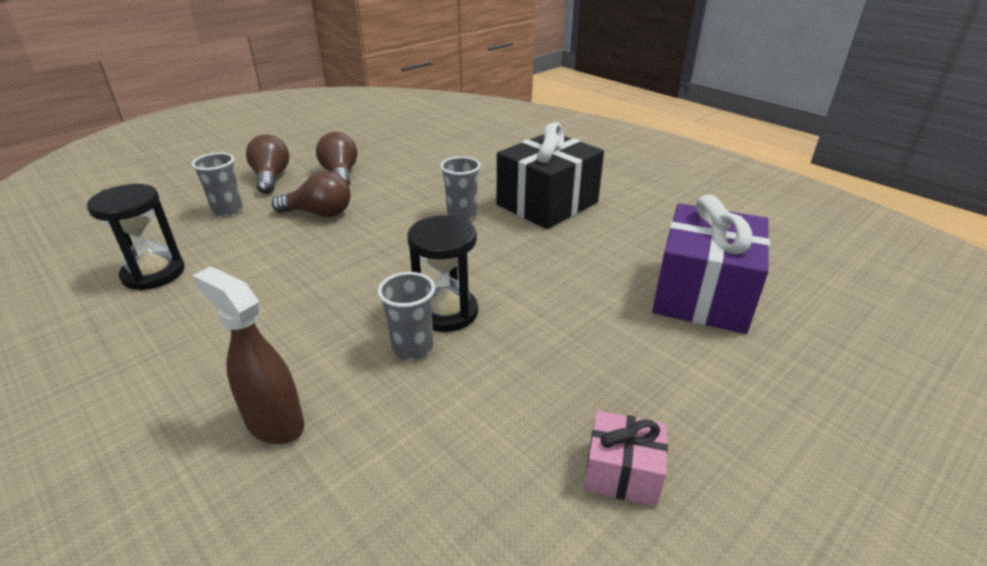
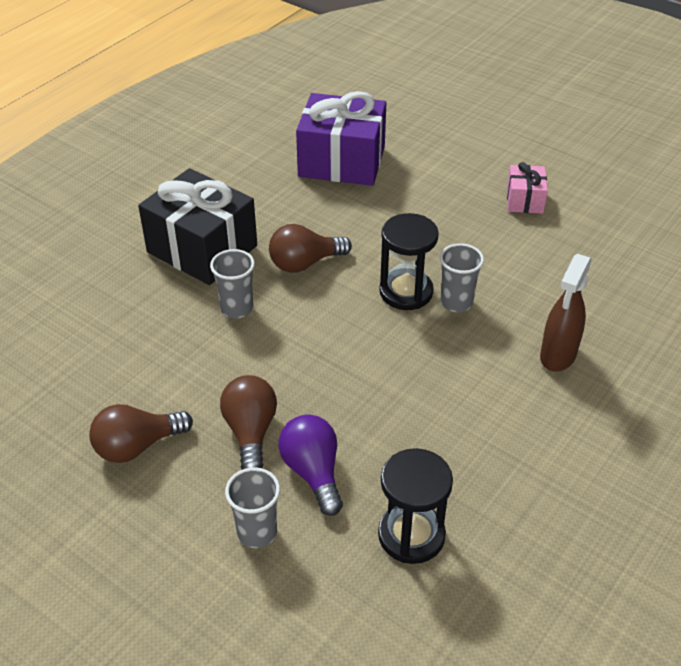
camera: 100 degrees left, 10 degrees up
brown light bulb [246,135,289,194] -> brown light bulb moved to [269,224,352,273]
none -> purple light bulb [279,414,343,516]

